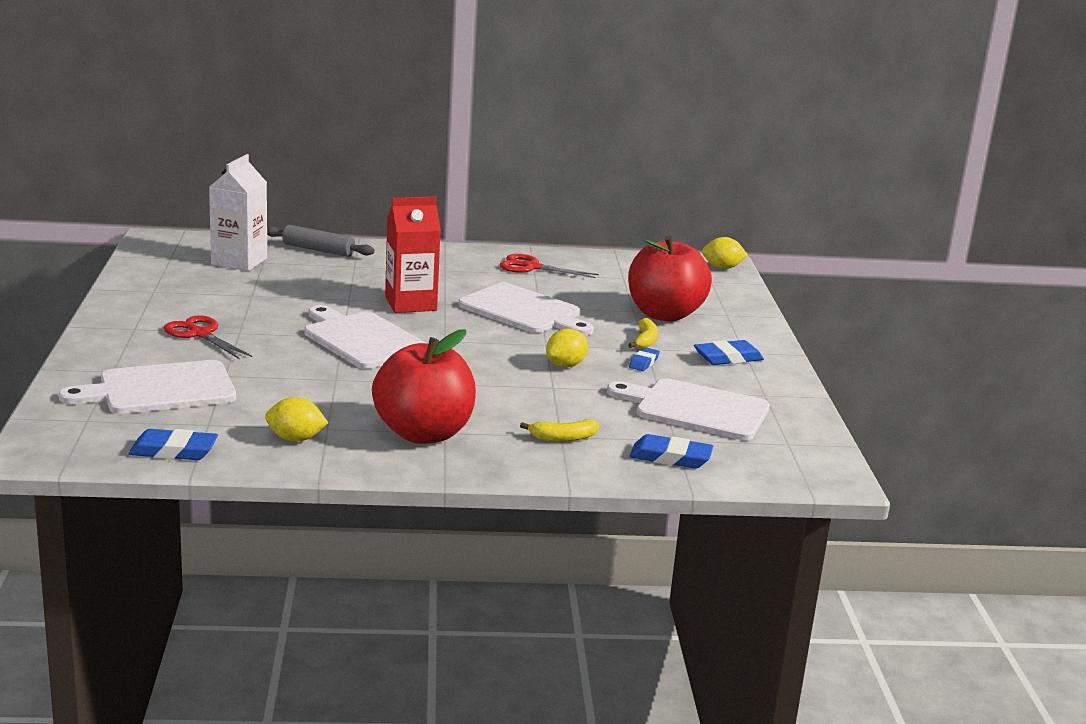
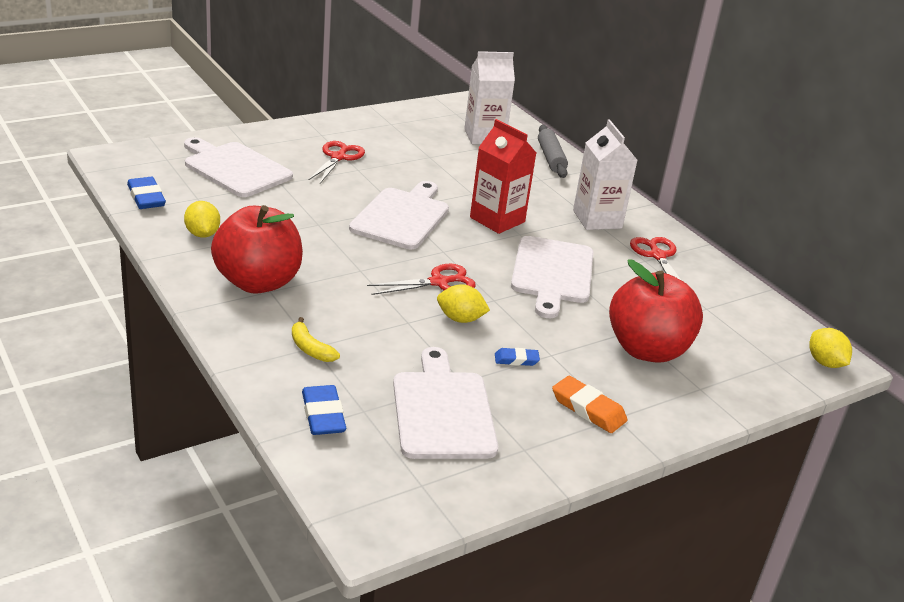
camera: 60 degrees right, 10 degrees up
yellow banana [628,318,658,349] -> none
blue eraser [694,340,764,365] -> orange eraser [552,376,628,433]
none -> red scissors [367,263,476,295]
none -> white carton [573,120,637,230]

